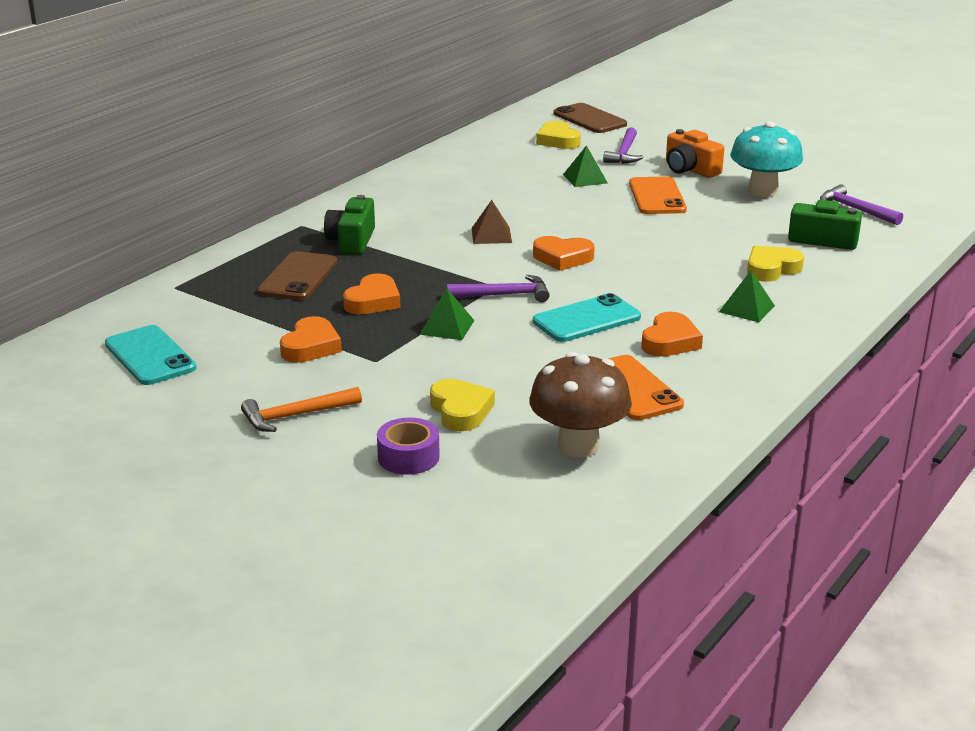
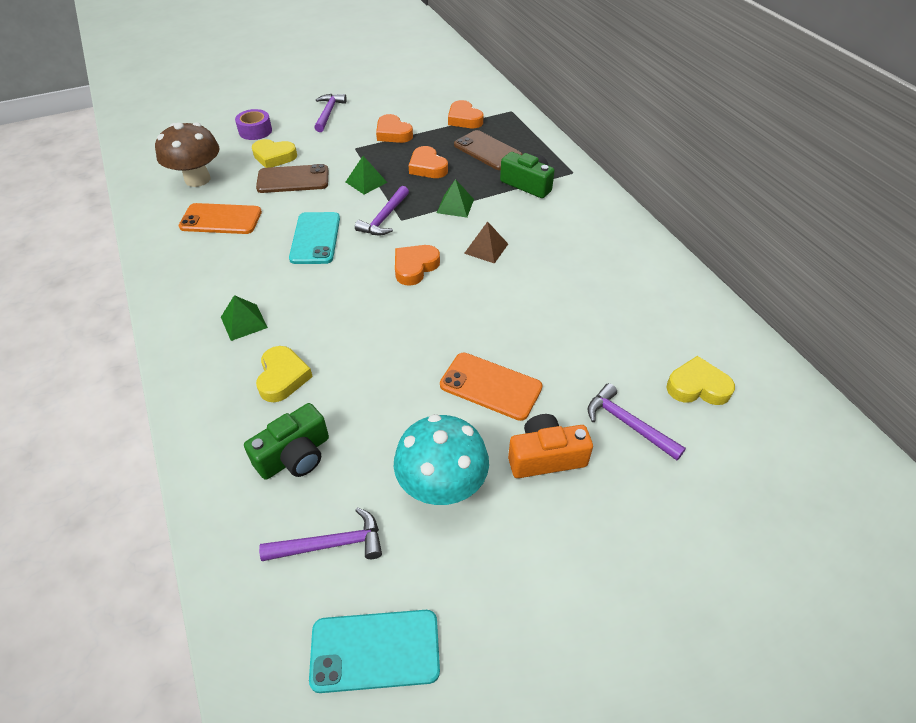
camera: 120 degrees right, 20 degrees up
turquoise phone [105,325,196,385] -> turquoise phone moved to [309,610,440,693]
orange hammer [241,387,362,432] -> purple hammer [314,94,347,132]
brown phone [554,103,627,133] -> brown phone moved to [256,164,328,193]
green pyramid [563,145,608,187] -> green pyramid moved to [437,179,474,218]
orange heart [641,312,703,357] -> orange heart moved to [448,100,483,128]

